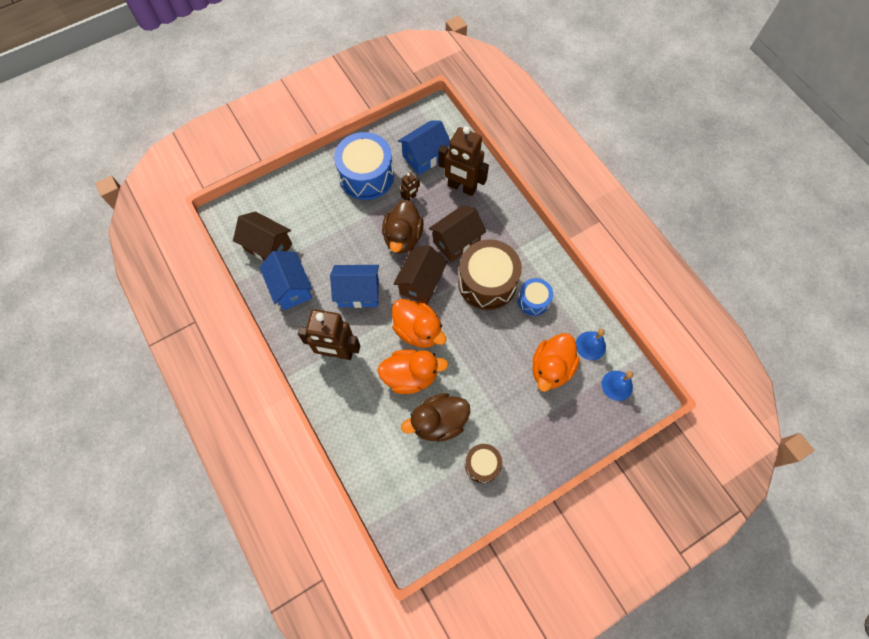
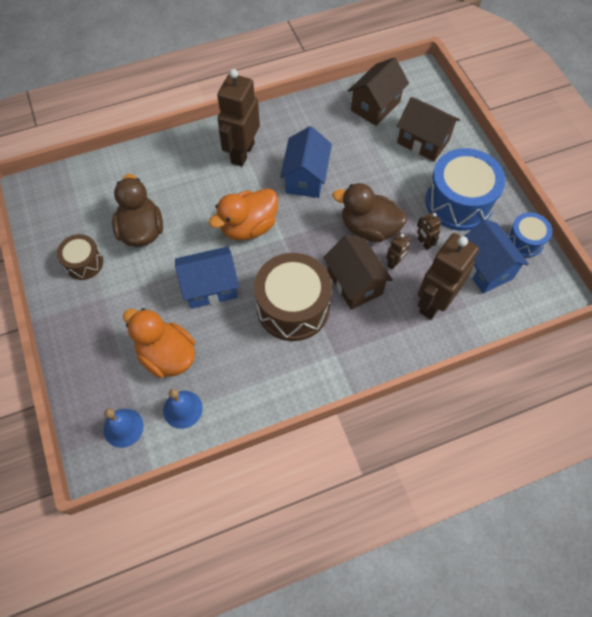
camera: 100 degrees right, 5 degrees down
blue house [259,251,312,310] -> blue house moved to [175,246,239,309]
orange duck [377,350,449,394] -> none
brown house [394,245,448,305] -> brown house moved to [397,97,460,162]
blue drum [518,278,553,316] -> blue drum moved to [507,212,552,257]
none -> brown robot [386,232,410,269]

